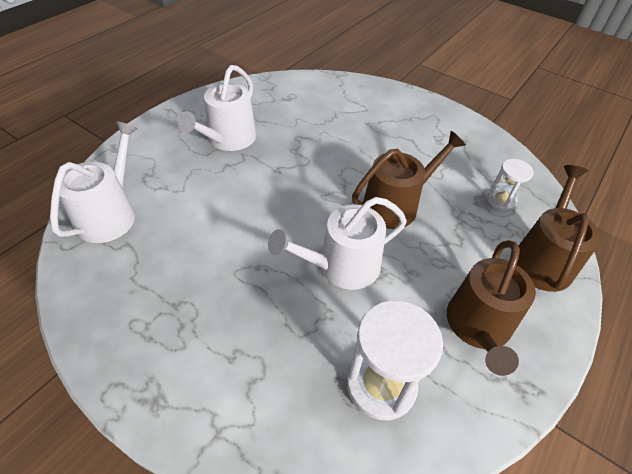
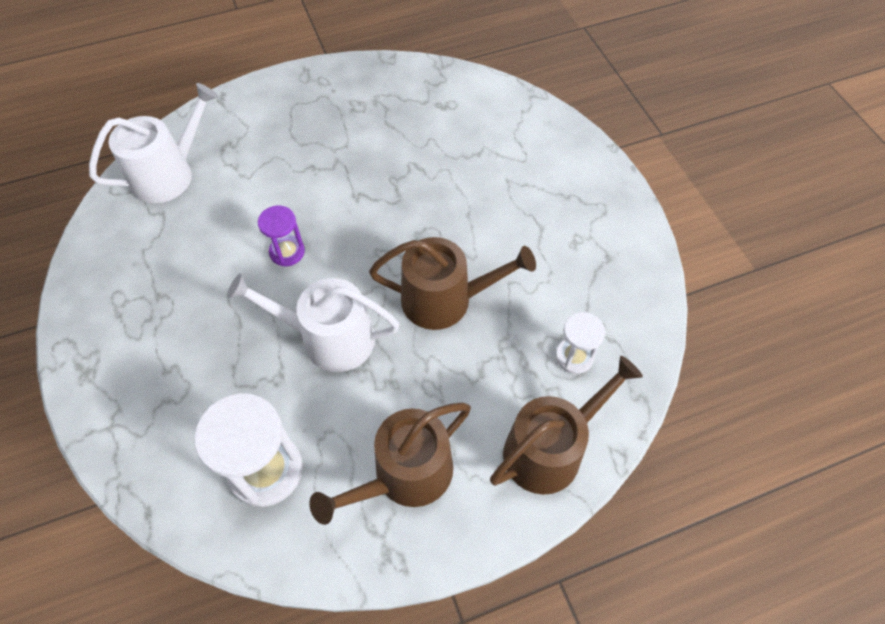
camera: 35 degrees right, 10 degrees up
white watering can [178,65,256,151] -> none
none -> purple hourglass [258,205,305,266]

